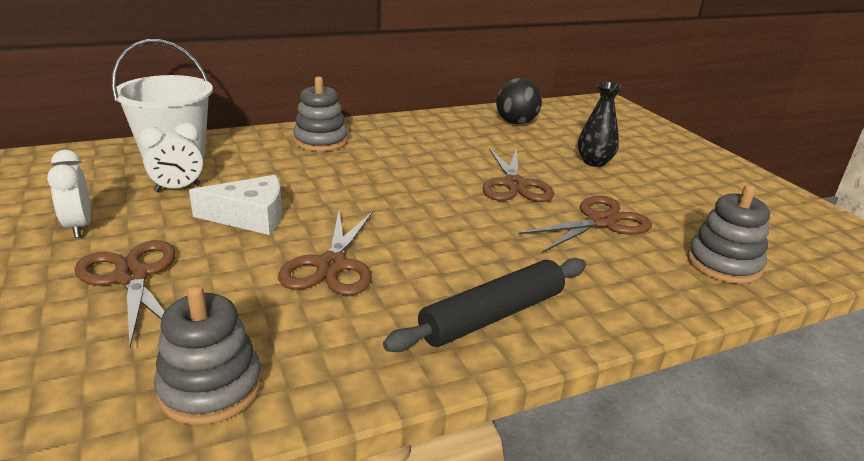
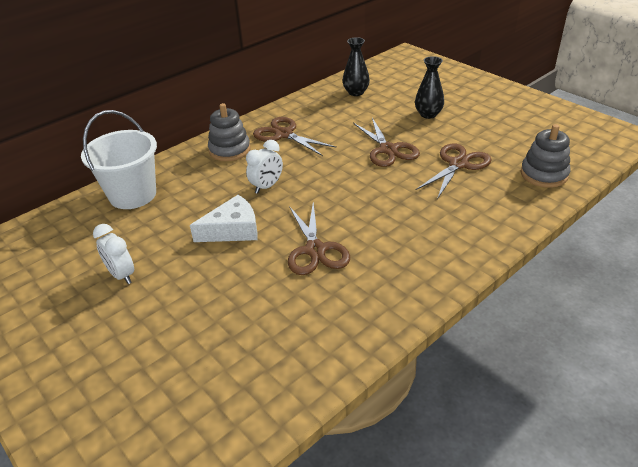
camera: 15 degrees left, 10 degrees up
brown scissors [74,240,175,348] -> brown scissors moved to [253,117,337,156]
white clock [139,122,203,192] -> white clock moved to [246,140,283,194]
grey stacking toy [154,285,262,425] -> none
black rolling pin [383,258,586,352] -> none
black ball [496,78,542,124] -> black vase [343,37,370,96]

